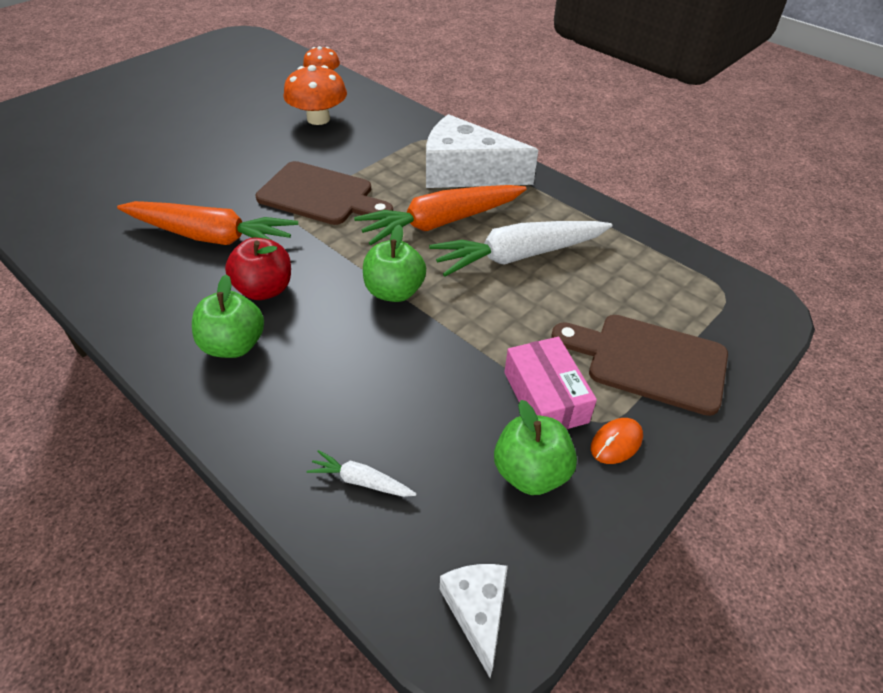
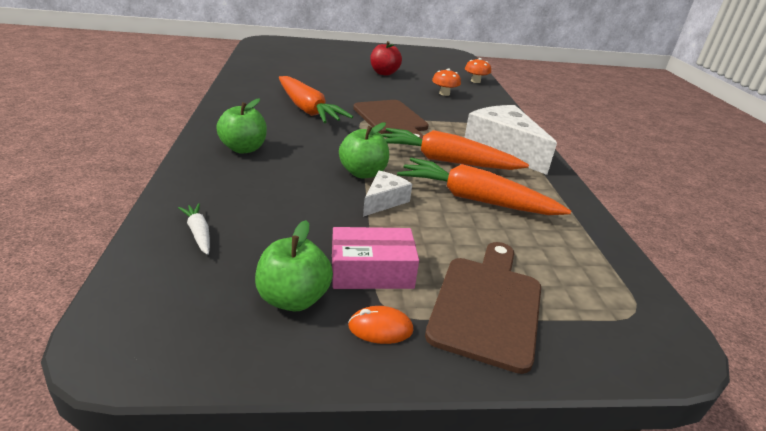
camera: 40 degrees right, 15 degrees down
red apple [225,238,291,300] -> red apple moved to [370,41,402,76]
orange mushroom [283,65,347,125] -> orange mushroom [432,68,461,96], size x0.64
white carrot [429,221,612,277] -> orange carrot [397,158,571,215]
white cheese [440,564,508,678] -> white cheese moved to [363,171,412,217]
pink box [504,337,597,429] -> pink box turned 60 degrees clockwise [332,227,419,289]
brown cutting board [551,315,728,416] -> brown cutting board turned 45 degrees clockwise [425,242,541,374]

